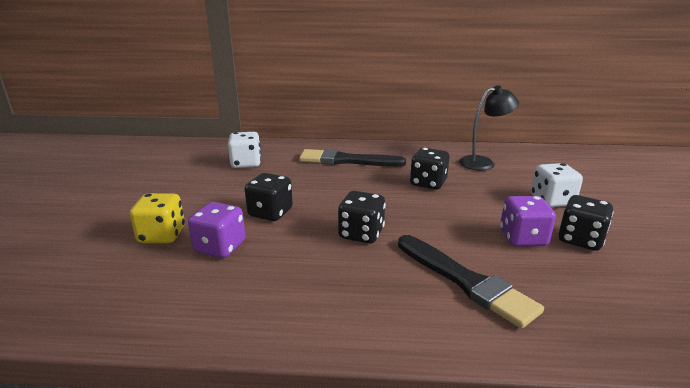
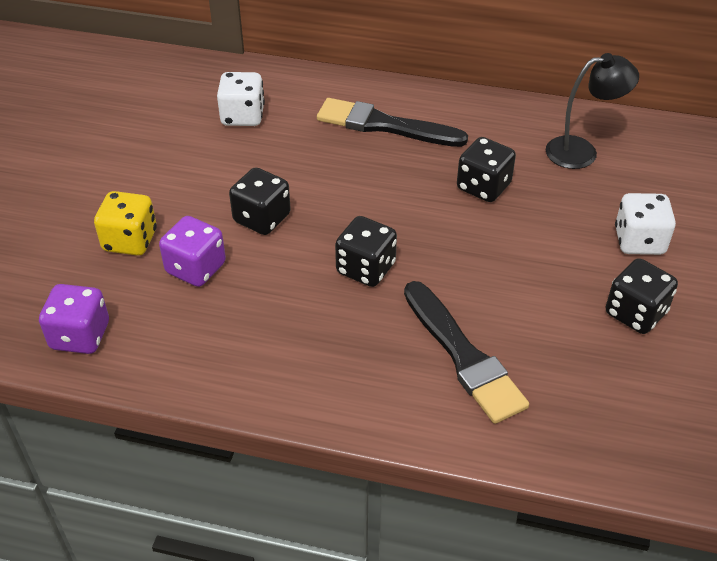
camera: 10 degrees right, 20 degrees up
purple dice [500,196,556,247] -> purple dice moved to [39,284,109,354]

